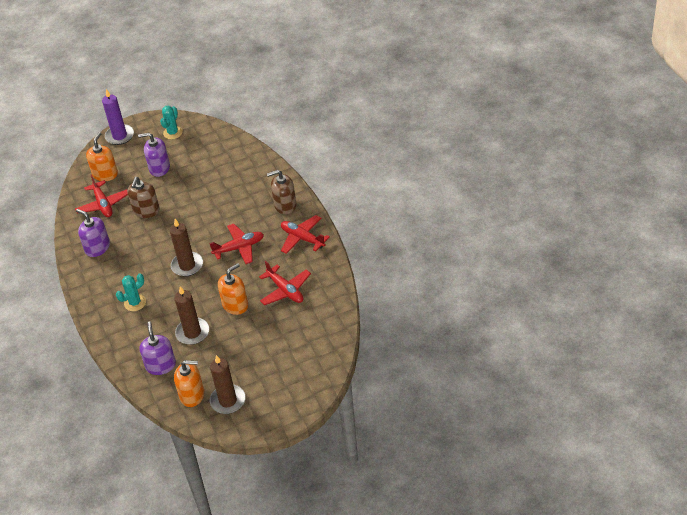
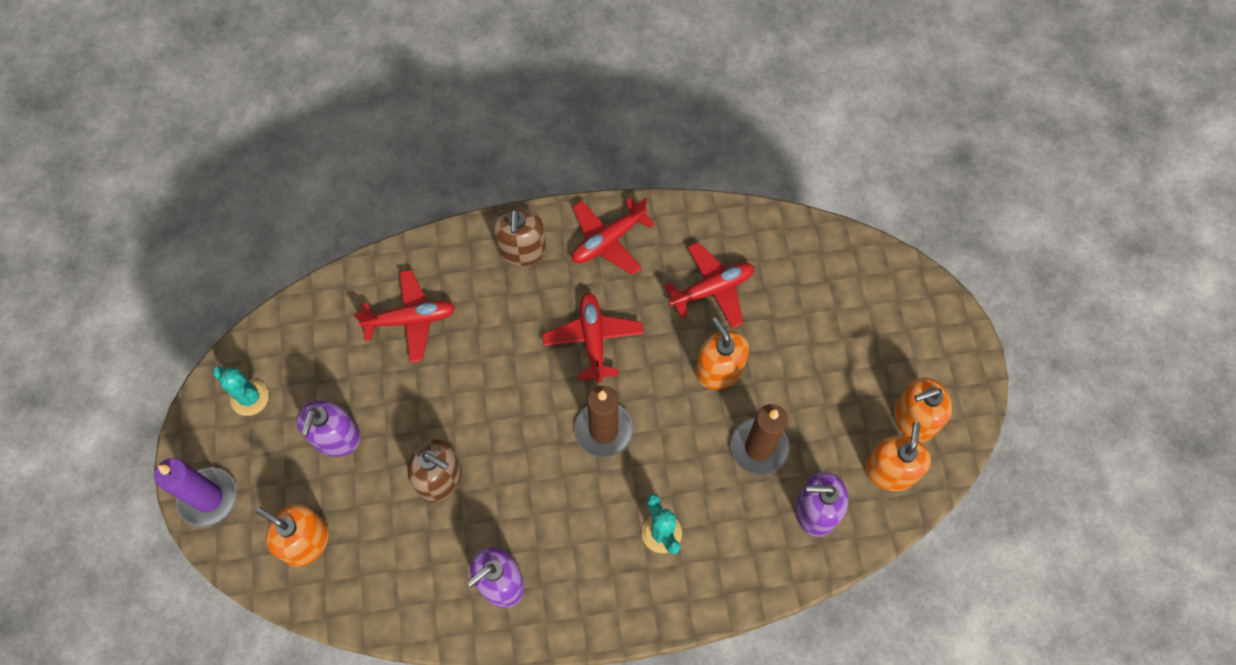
camera: 80 degrees left, 20 degrees up
red plane [75,174,128,217] -> red plane moved to [354,270,456,363]
brown candle [210,355,246,414] -> orange soap dispenser [894,377,952,442]

